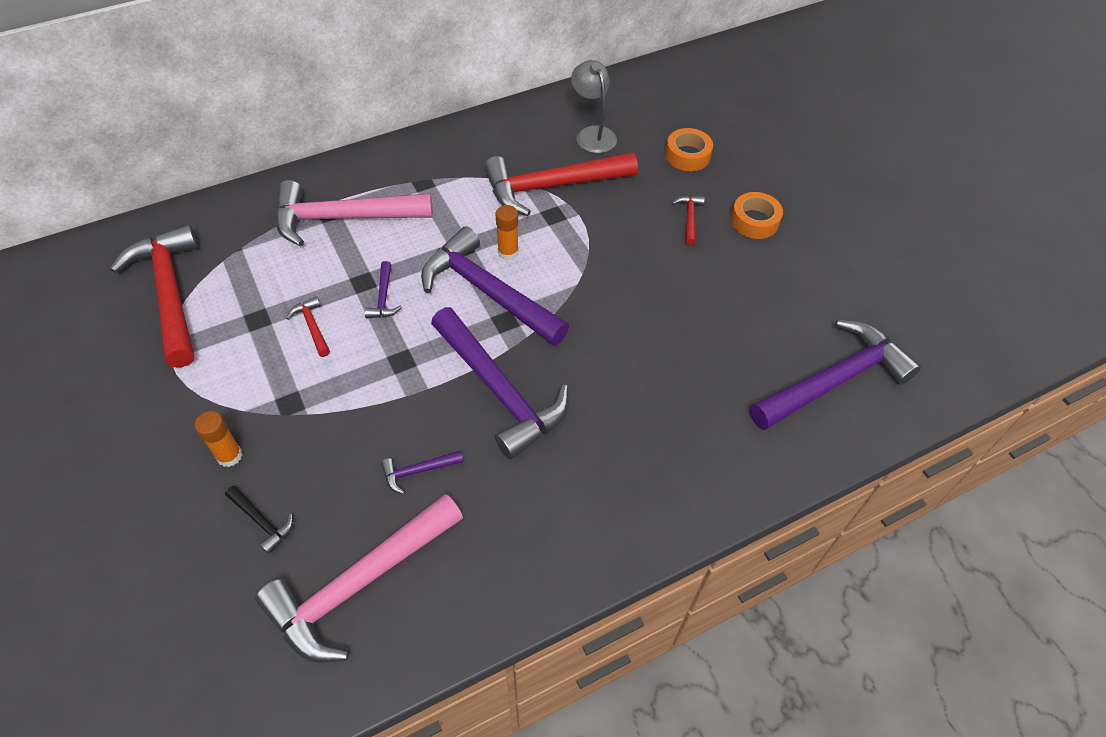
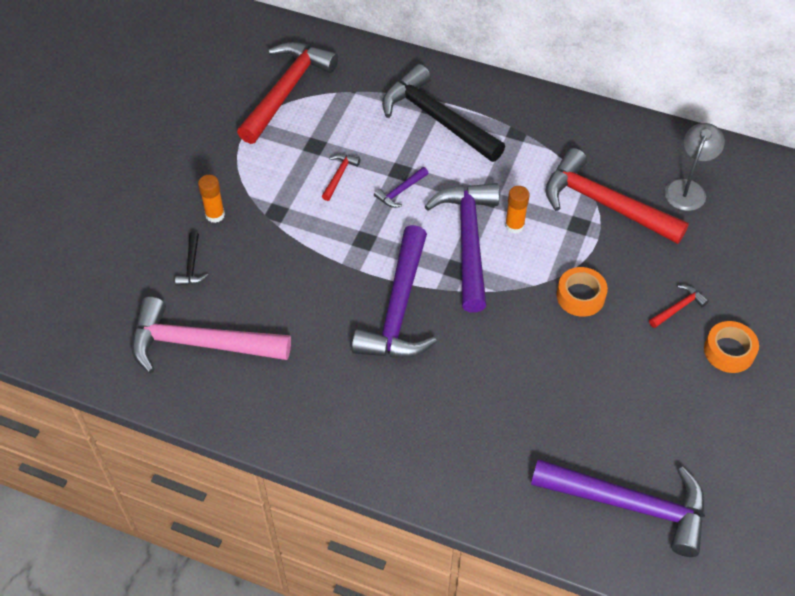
camera: 50 degrees right, 0 degrees up
pink hammer [275,180,433,247] -> black hammer [382,64,505,162]
purple hammer [381,450,463,494] -> none
orange tape [665,128,713,171] -> orange tape moved to [557,267,608,317]

